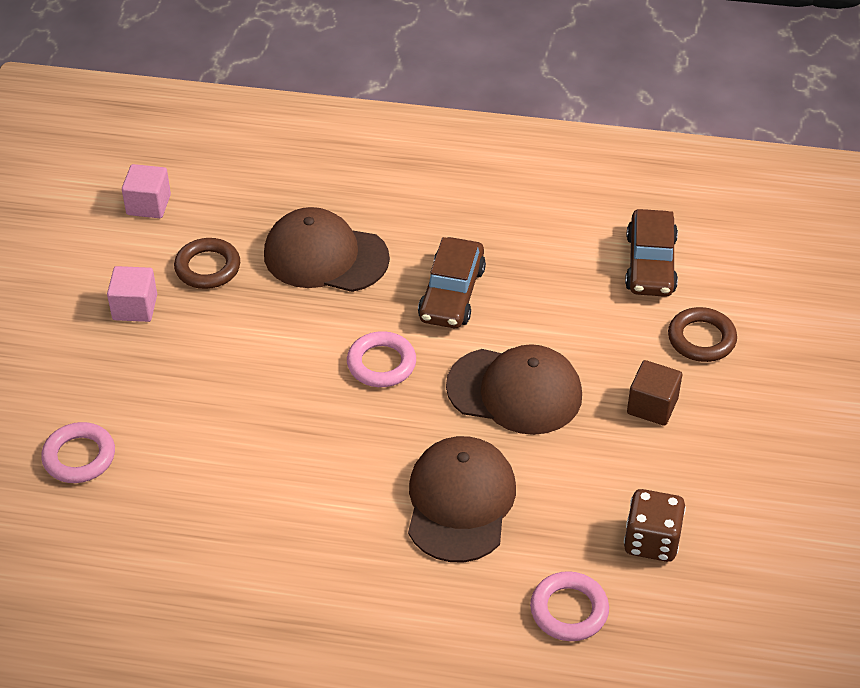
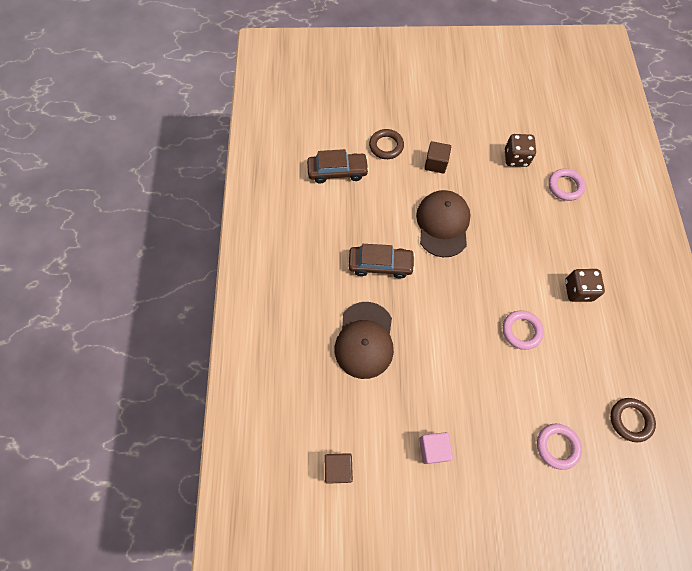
camera: 100 degrees left, 20 degrees up
pink cube [122,164,171,218] -> brown cube [325,453,353,484]
brown ring [174,238,240,289] -> brown ring moved to [610,398,656,442]
pink ring [347,331,416,387] -> pink ring moved to [503,310,544,350]
brown cap [408,436,516,562] -> none
none -> brown dice [565,269,605,302]

